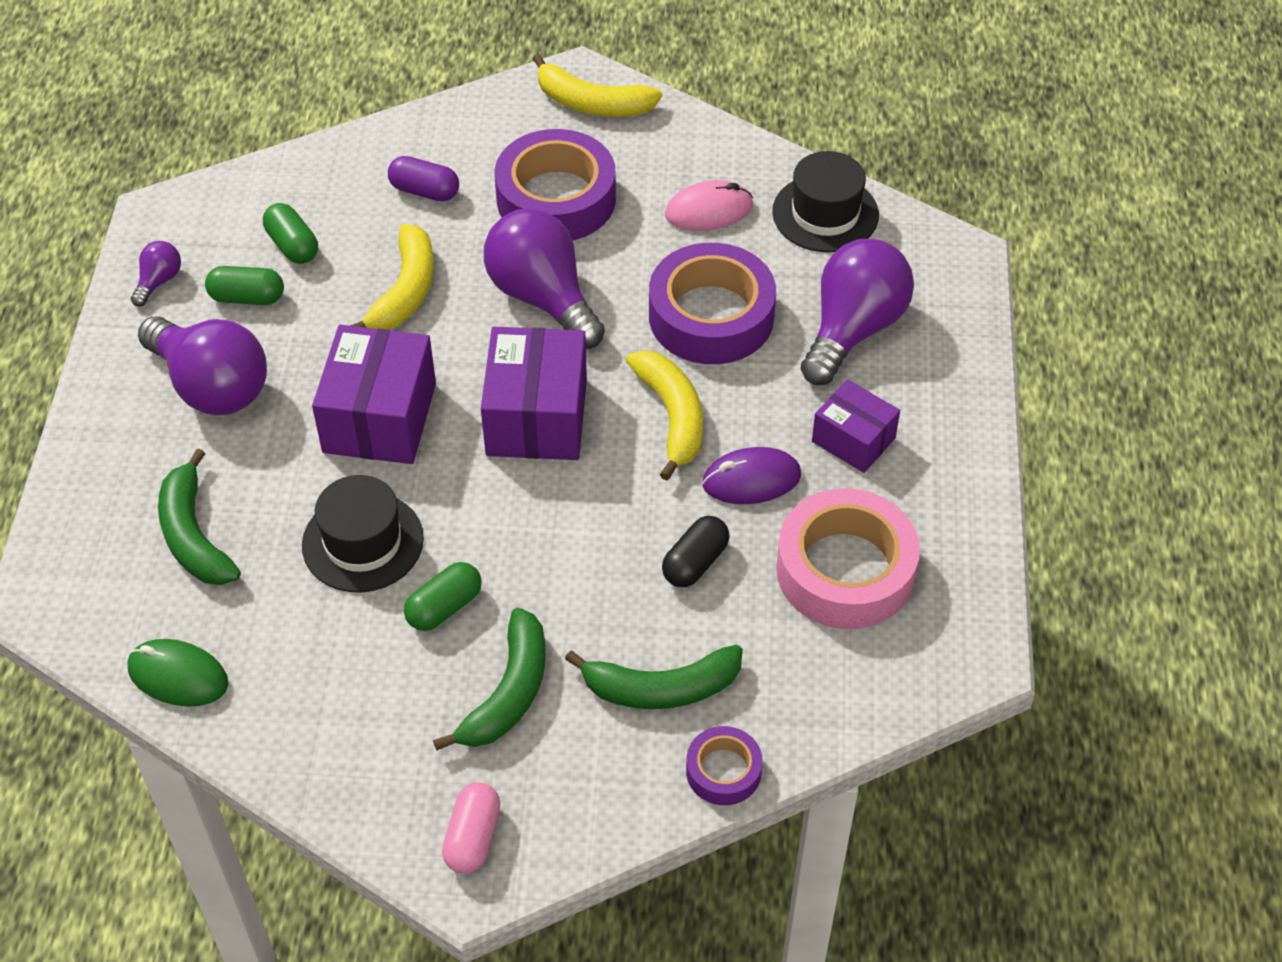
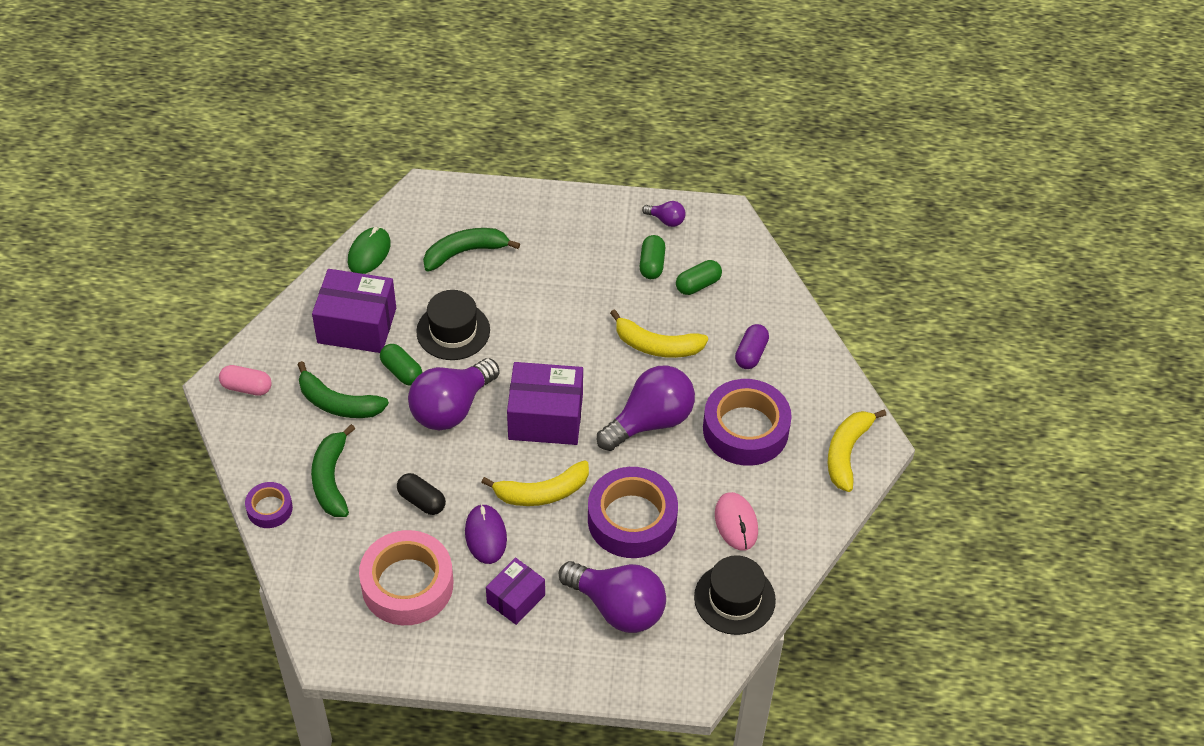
camera: 90 degrees right, 0 degrees up
purple light bulb [138,316,267,415] -> purple light bulb moved to [408,358,500,431]
purple box [312,325,436,464] -> purple box moved to [312,269,396,353]

